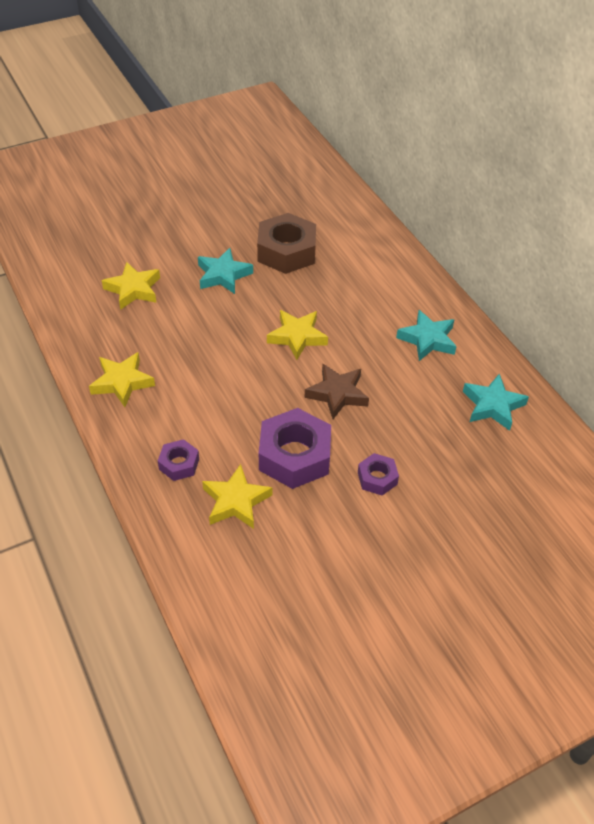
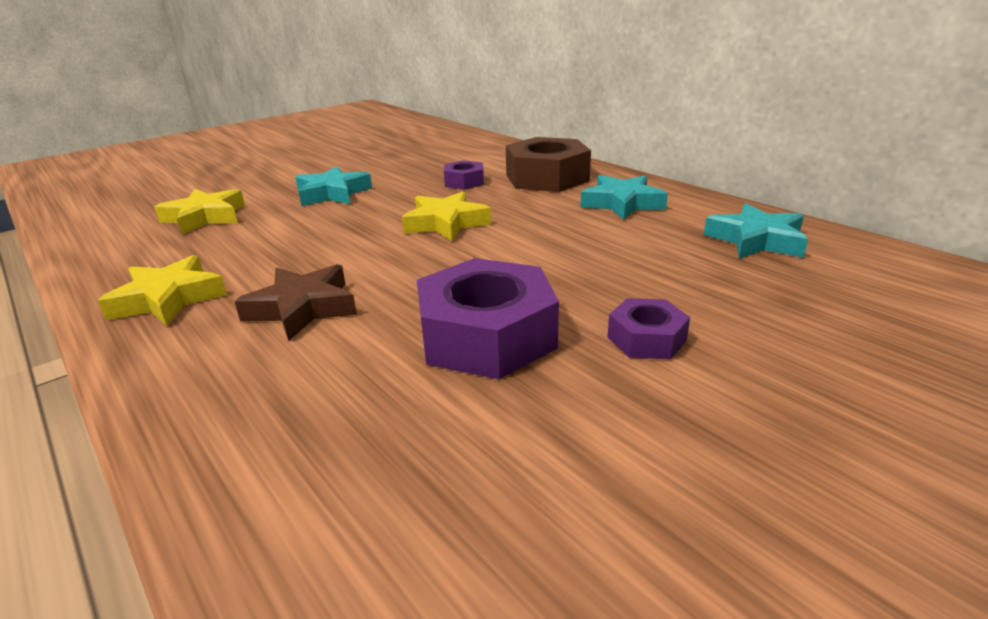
camera: 10 degrees left, 20 degrees down
purple nut [158,439,199,481] -> purple nut moved to [444,160,484,190]
yellow star [202,464,272,529] -> none
brown nut [257,213,316,274] -> brown nut moved to [506,137,591,192]
brown star [305,364,369,419] -> brown star moved to [234,264,357,341]

